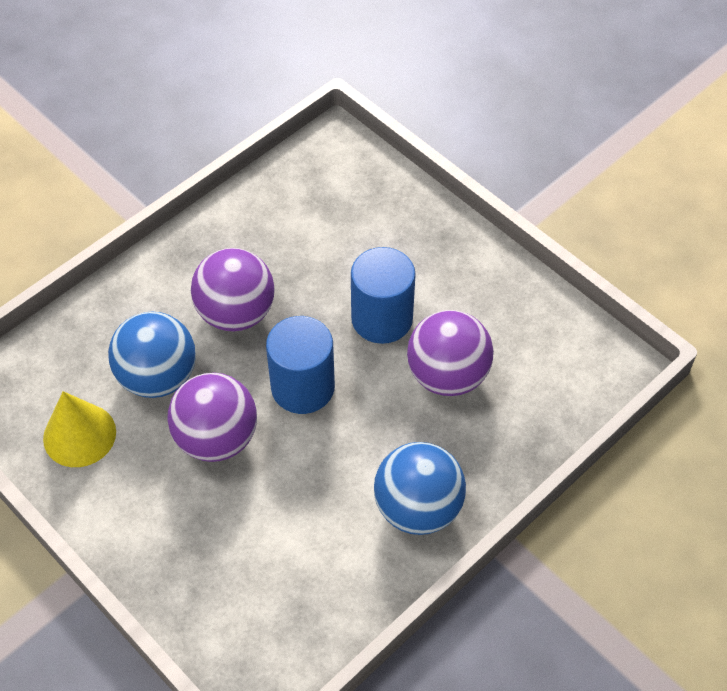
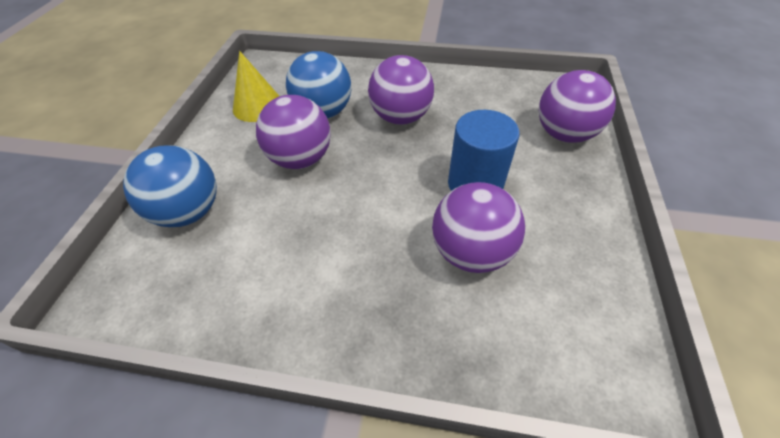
camera: 55 degrees right, 5 degrees down
blue cylinder [266,316,335,414] -> none
blue ball [374,442,466,535] -> blue ball moved to [123,145,217,227]
none -> purple ball [539,70,616,143]

